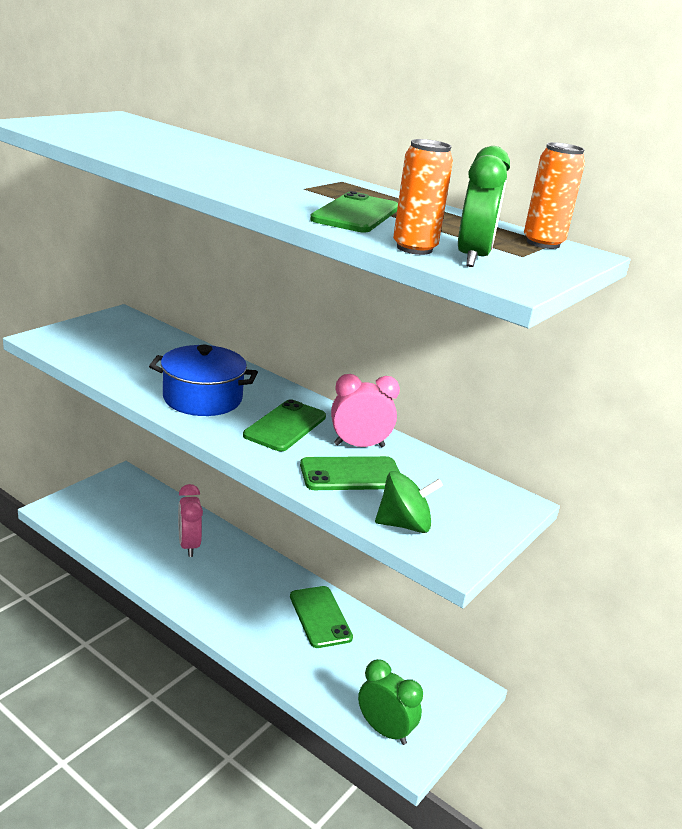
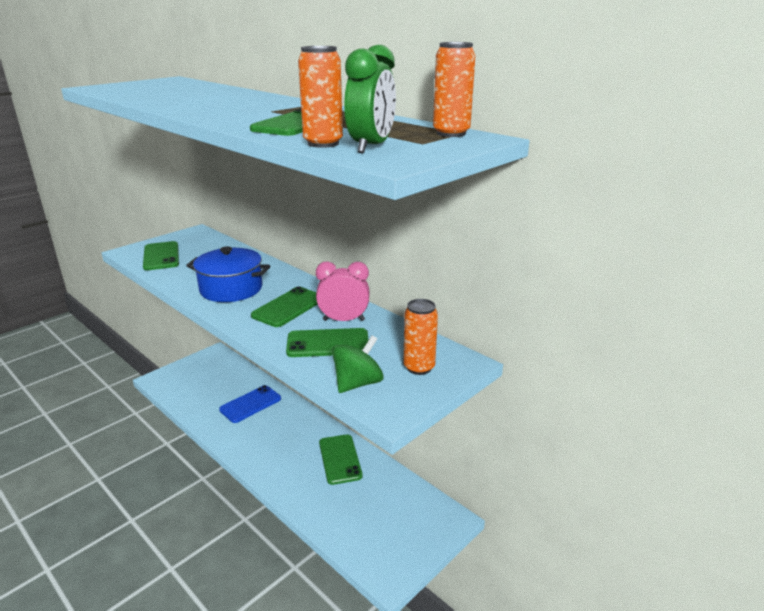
camera: 10 degrees right, 0 degrees up
pink clock [178,484,203,557] -> blue phone [219,385,281,423]
green clock [358,659,423,745] -> none
green spinning top [375,471,443,533] -> green spinning top turned 45 degrees counterclockwise [332,335,384,393]
none -> green phone [143,241,179,270]
none -> orange can [403,299,438,375]

